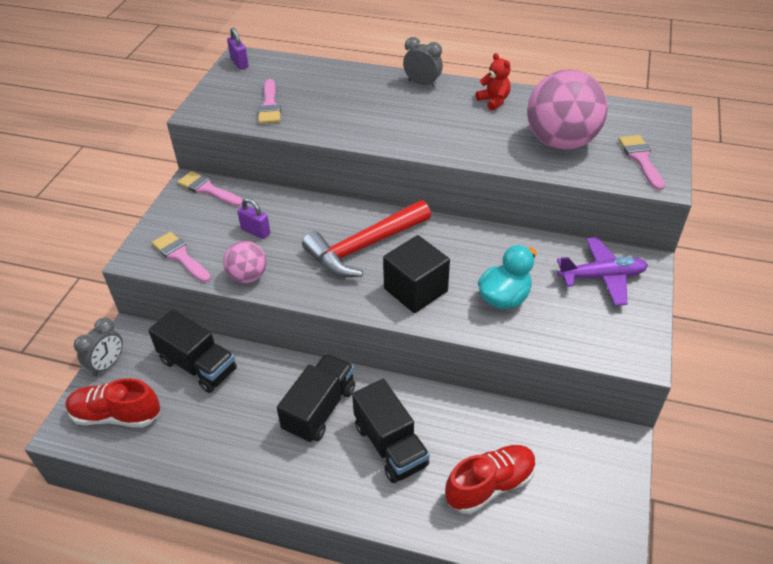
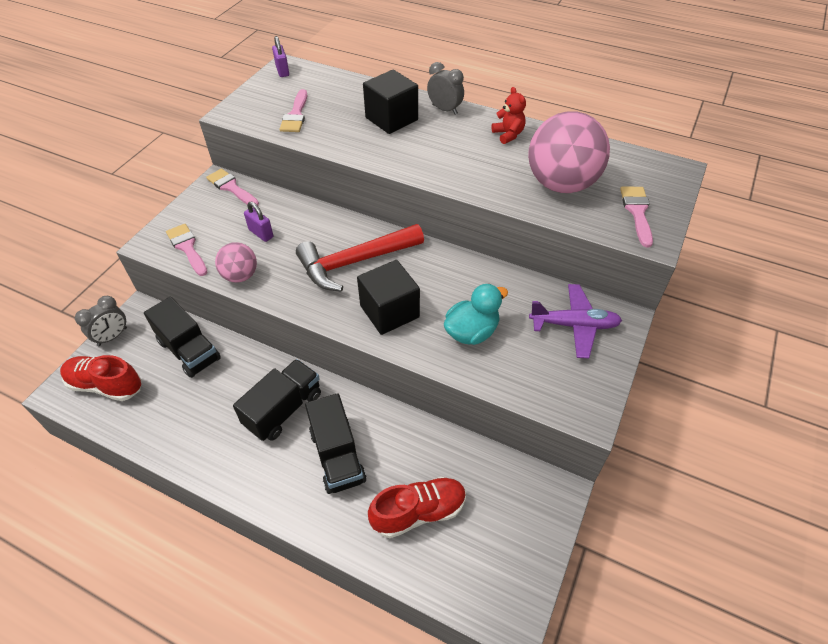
camera: 10 degrees right, 5 degrees up
none -> black cube [363,70,418,134]

